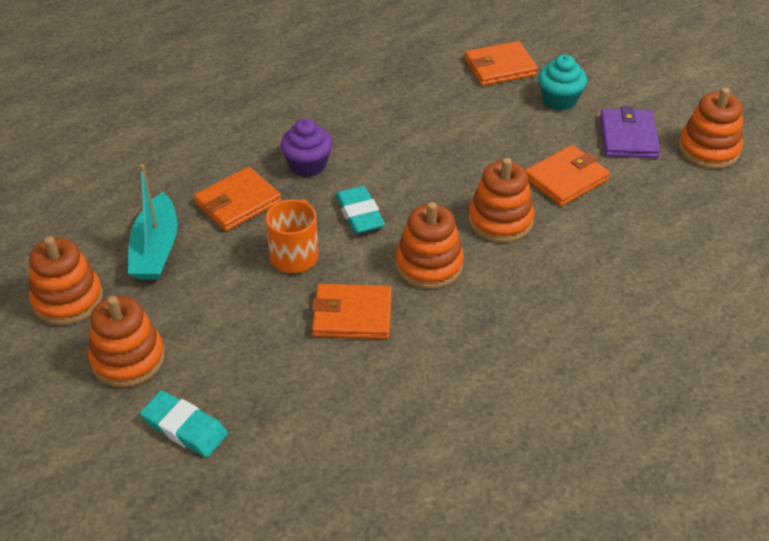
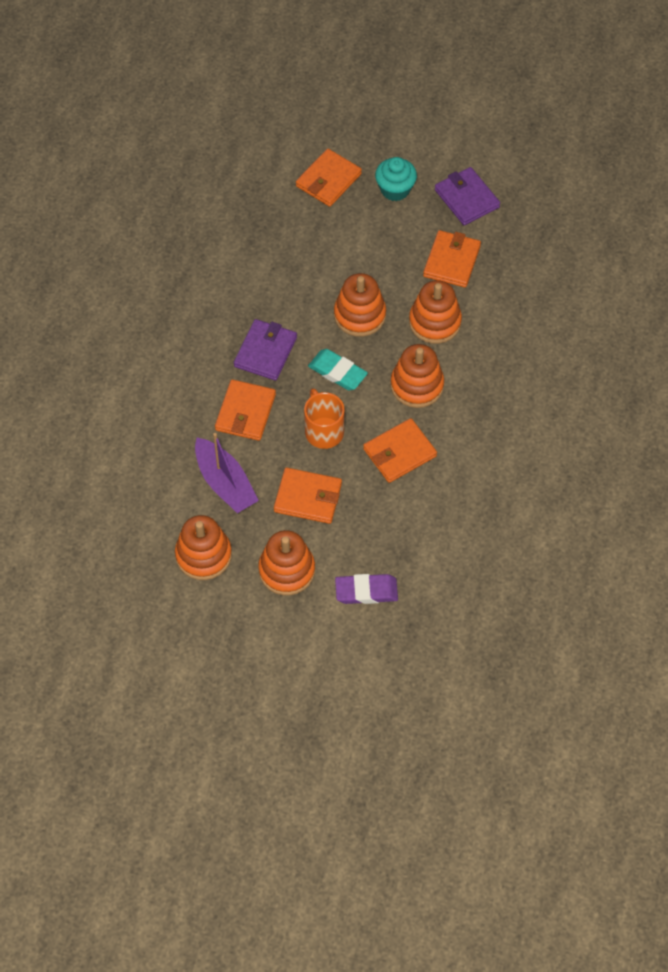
camera: 35 degrees left, 15 degrees up
turquoise boat [128,164,177,280] -> purple boat [195,433,259,513]
turquoise eraser [140,390,228,458] -> purple eraser [335,574,398,604]
purple cupcake [281,118,332,177] -> purple wallet [234,319,297,381]
orange stacking toy [678,87,743,169] -> orange stacking toy moved to [334,273,386,337]
none -> orange wallet [274,468,342,524]

